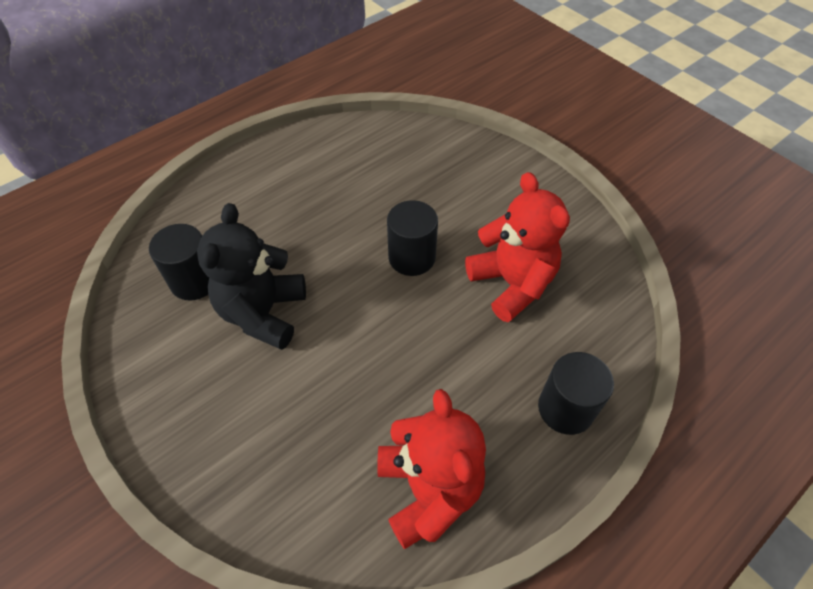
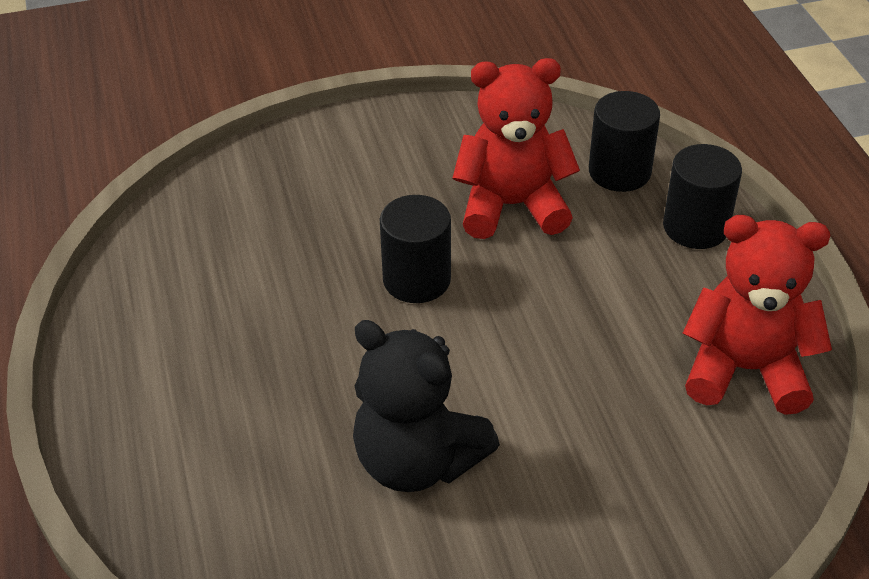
camera: 65 degrees left, 10 degrees down
black cylinder [149,224,209,301] -> black cylinder moved to [589,91,660,192]

